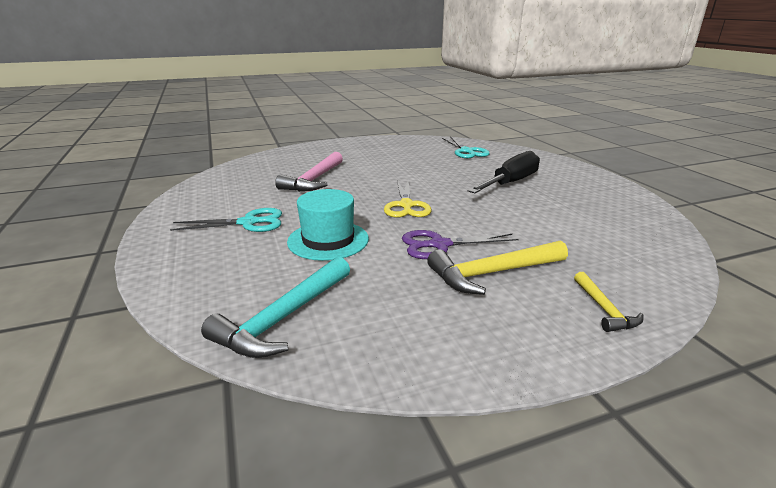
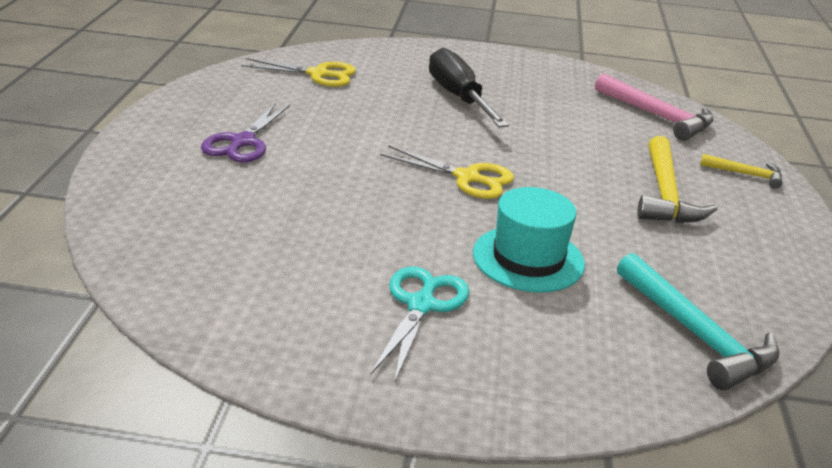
camera: 65 degrees left, 5 degrees up
pink hammer [275,152,343,192] -> pink hammer moved to [595,74,714,141]
purple scissors [402,230,519,259] -> purple scissors moved to [201,103,290,163]
turquoise scissors [442,136,490,158] -> yellow scissors [241,58,356,87]

